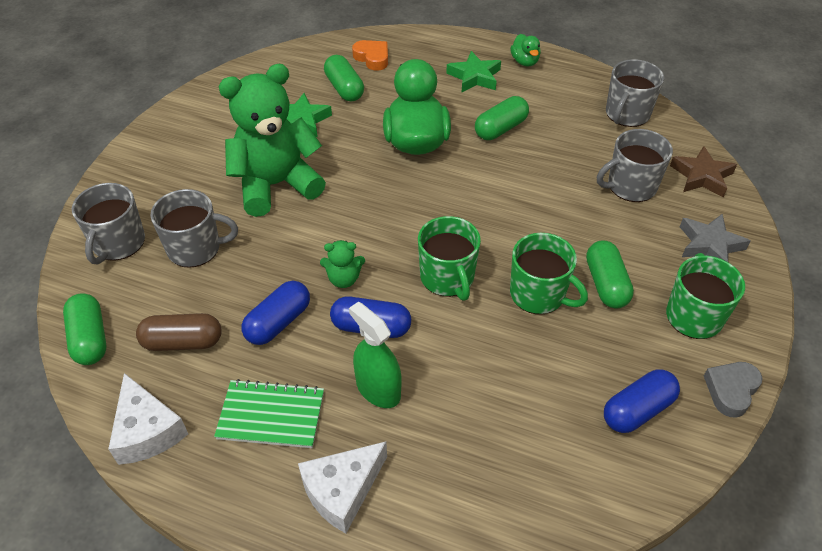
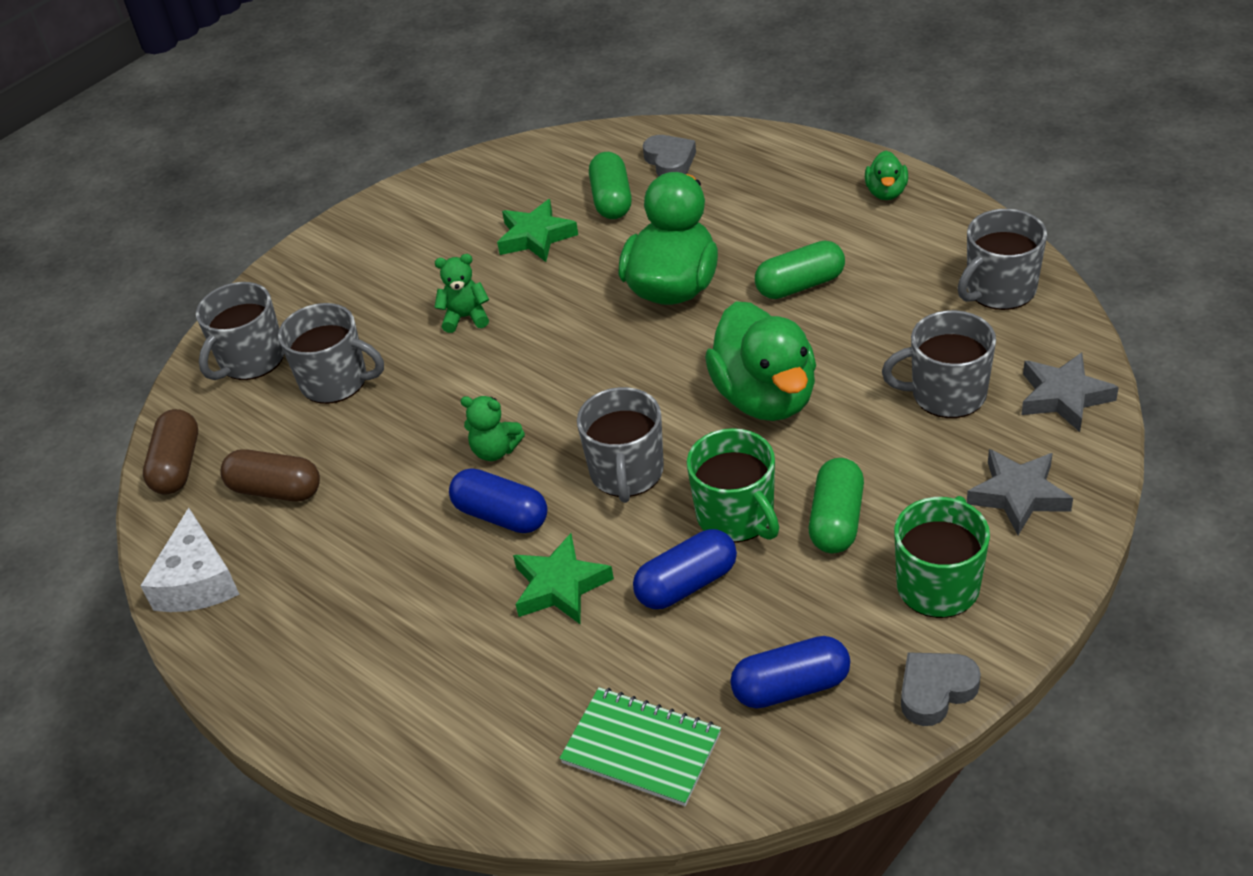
camera: 25 degrees right, 5 degrees down
green capsule [63,293,107,365] -> brown capsule [143,409,198,494]
green notebook [214,379,324,448] -> green notebook moved to [560,687,721,806]
green teddy bear [219,64,326,217] -> green teddy bear [434,254,489,333], size x0.42
blue capsule [241,281,310,345] -> blue capsule moved to [633,529,737,609]
white cheese [298,442,387,533] -> none
green spray bottle [349,302,402,408] -> none
orange heart [352,40,388,71] -> grey heart [643,135,696,176]
green mug [418,216,481,301] -> grey mug [577,387,664,503]
green star [446,51,501,92] -> green star moved to [513,533,614,624]
brown star [670,146,737,197] -> grey star [1021,352,1119,432]
none -> green duck [705,301,816,421]

